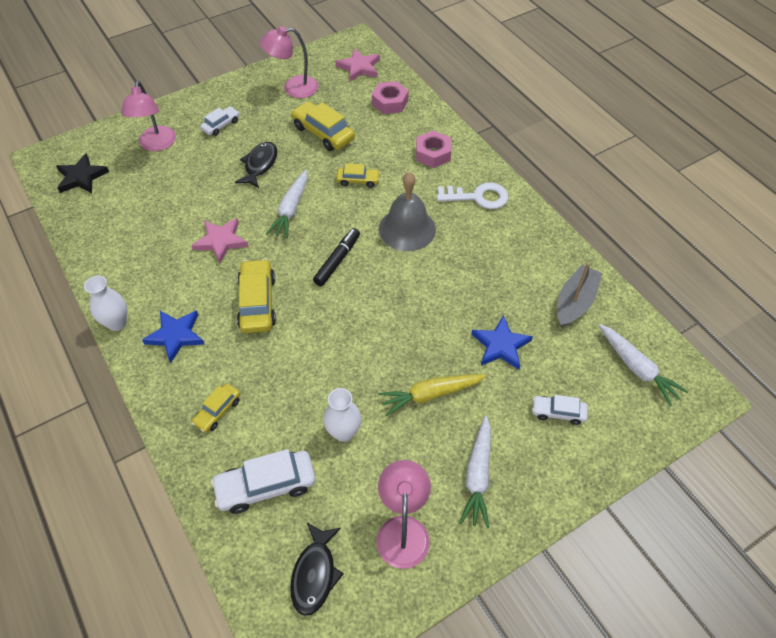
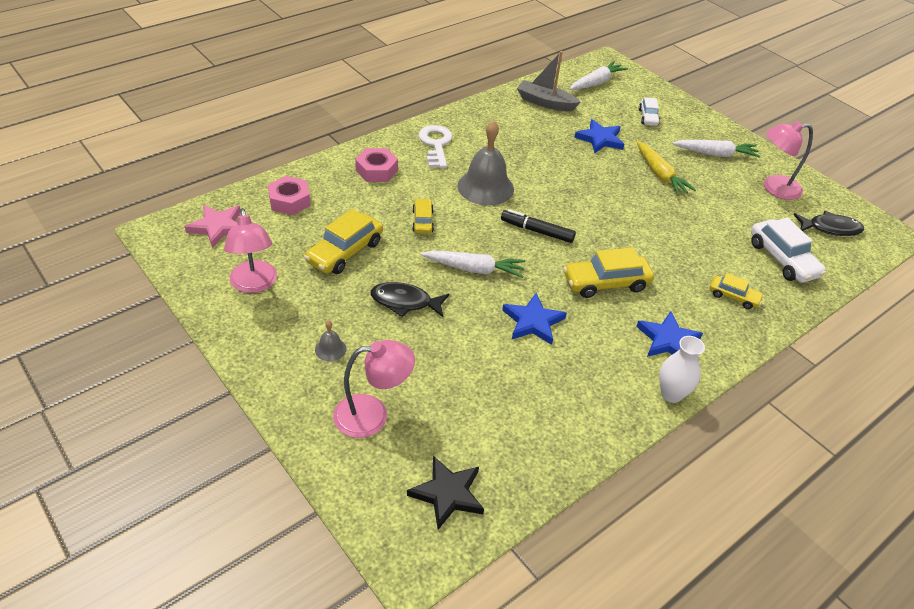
camera: 100 degrees left, 10 degrees down
pink star [191,218,249,263] -> blue star [502,293,567,345]
white car [200,107,239,136] -> grey bell [315,320,346,361]
white vase [324,388,361,442] -> none

